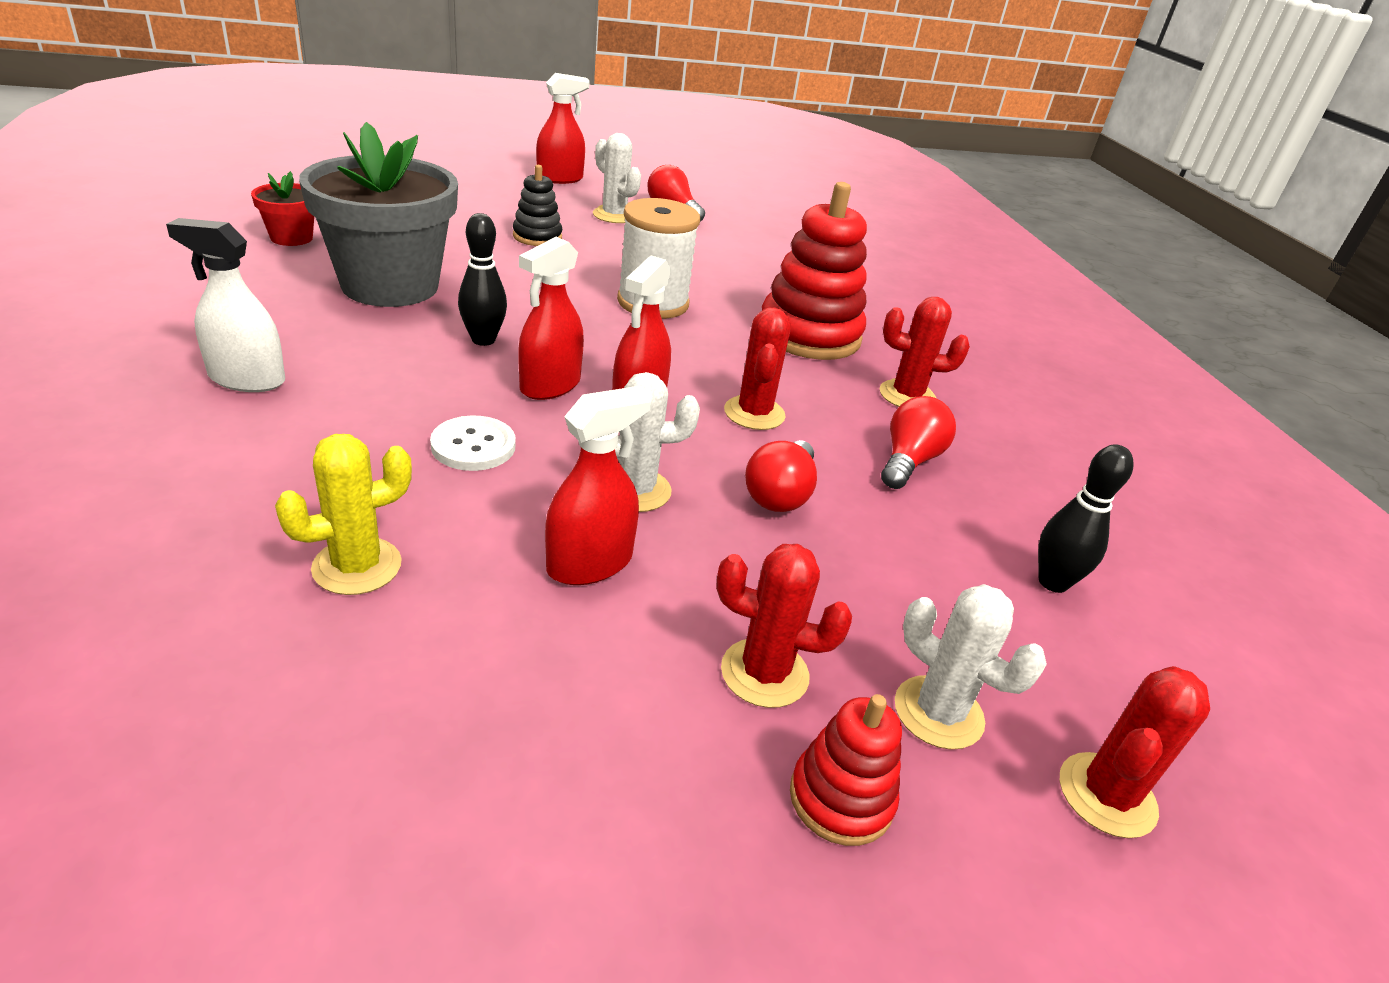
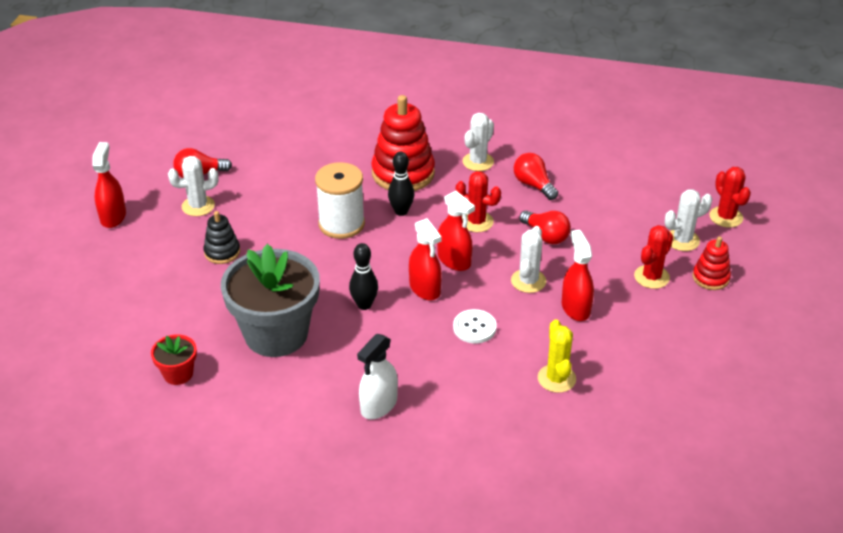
camera: 60 degrees left, 5 degrees up
red cactus [879,297,970,407] -> white cactus [462,113,494,171]
black bowling pin [1038,444,1134,593] -> black bowling pin moved to [388,152,414,216]

